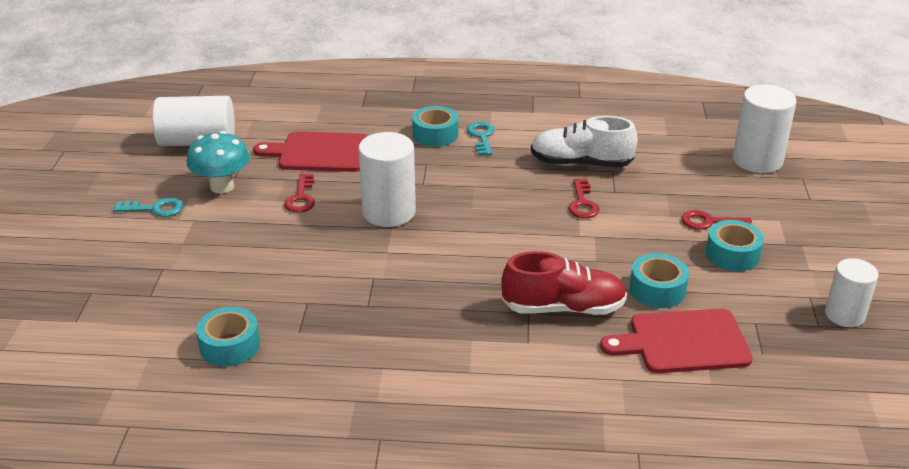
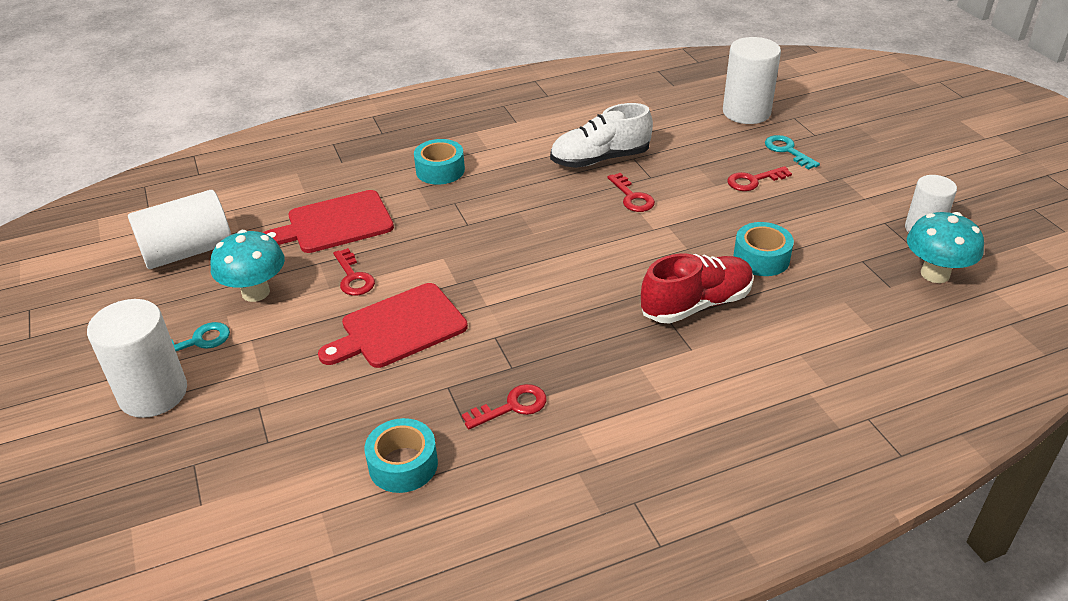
camera: 25 degrees left, 5 degrees up
white cylinder [358,132,416,227] -> white cylinder moved to [87,299,187,418]
turquoise key [467,122,495,155] -> turquoise key moved to [765,135,820,170]
red cutting board [600,308,753,373] -> red cutting board moved to [318,283,468,368]
turquoise tape [706,220,764,271] -> none
none -> red key [462,384,547,429]
none -> turquoise mushroom [907,212,984,283]

